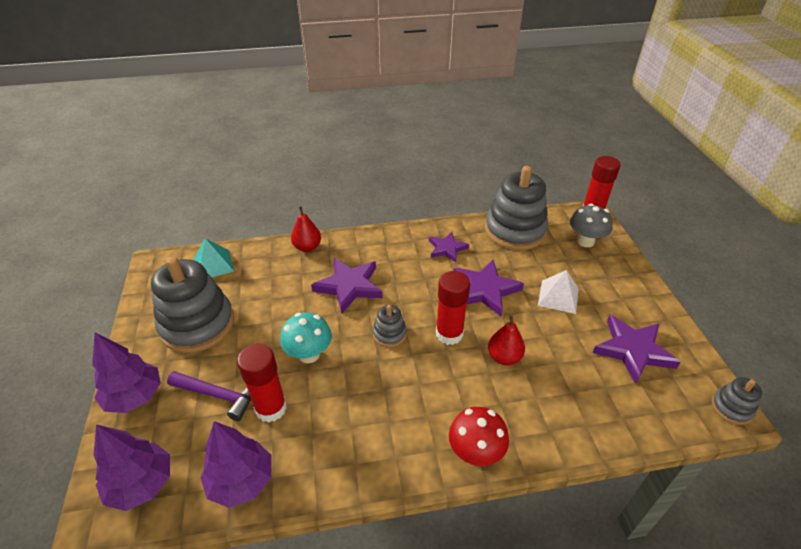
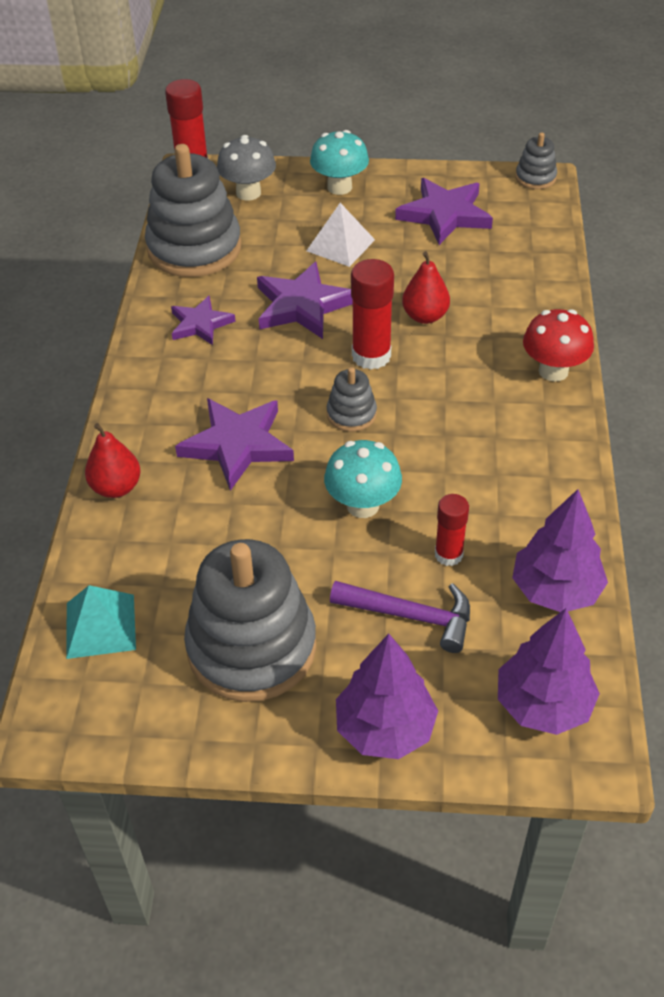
camera: 75 degrees left, 5 degrees up
purple hammer [167,371,251,421] -> purple hammer turned 75 degrees clockwise [330,581,470,653]
red glue stick [237,344,287,423] -> red glue stick [435,494,469,566], size x0.62
none -> turquoise mushroom [310,130,369,195]

